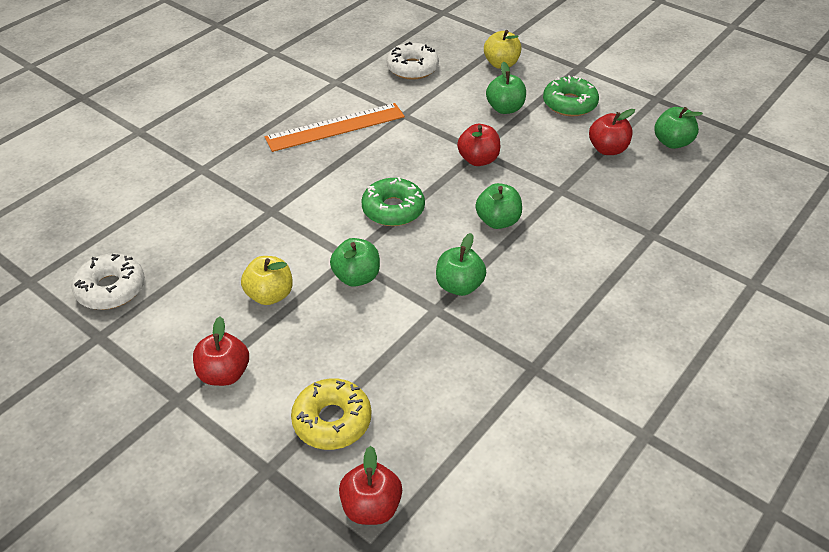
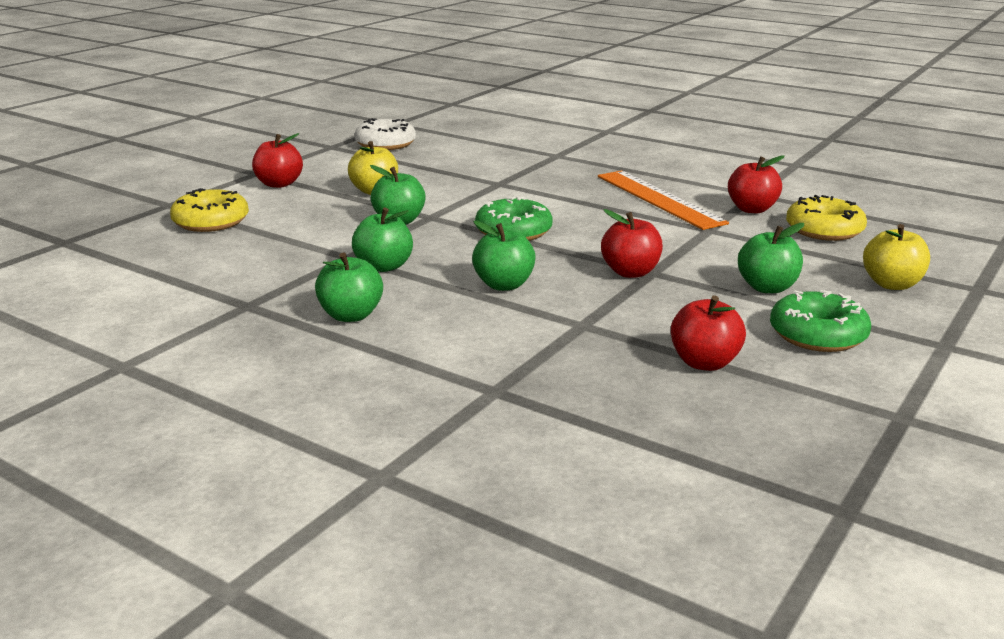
camera: 85 degrees right, 20 degrees down
red apple [339,446,402,525] -> red apple moved to [728,155,785,213]
white donut [386,42,439,80] -> yellow donut [786,195,867,241]
green apple [655,107,703,149] -> green apple moved to [315,252,383,322]

